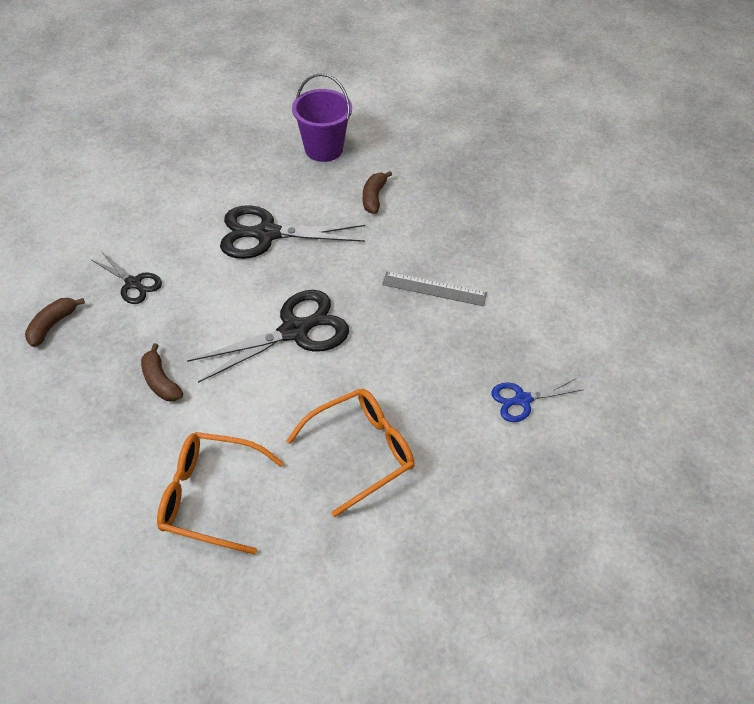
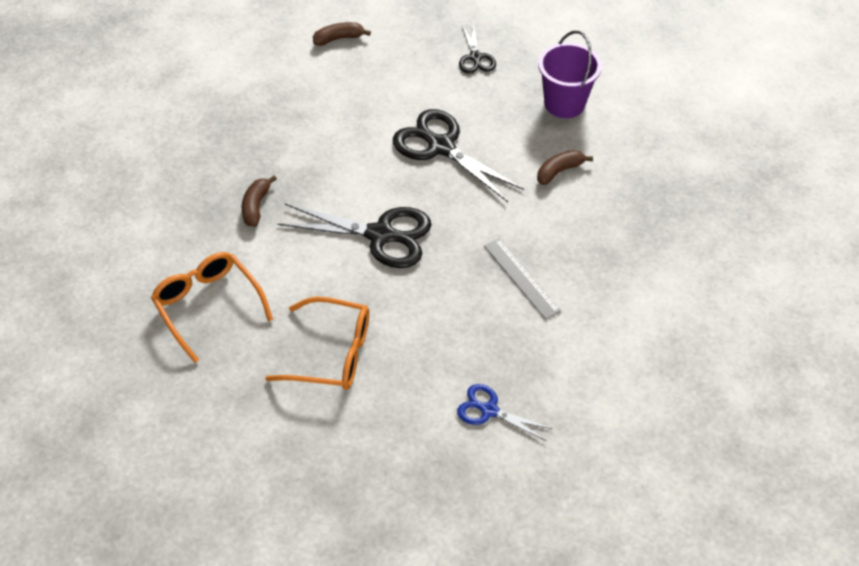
camera: 45 degrees right, 0 degrees up
brown banana [25,298,85,347] -> brown banana moved to [313,22,371,46]
black scissors [92,251,162,304] -> black scissors moved to [459,23,496,74]

